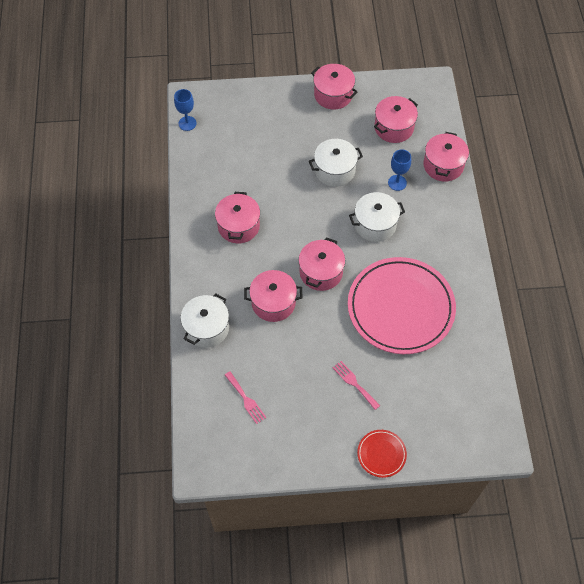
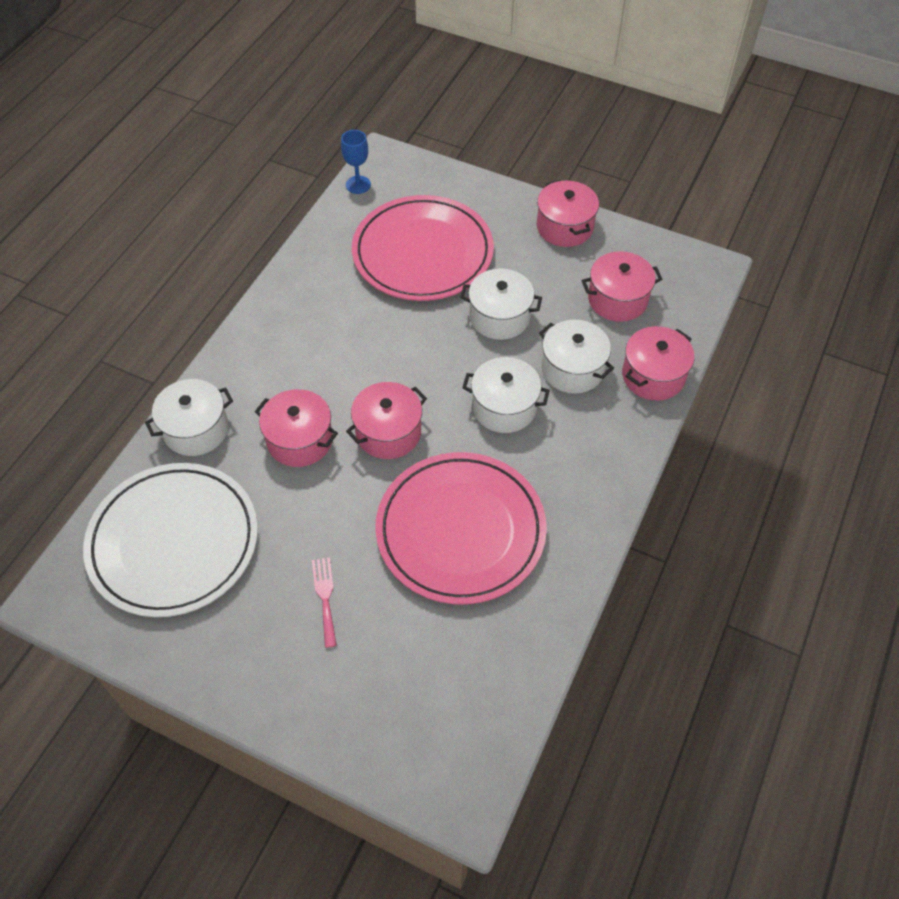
camera: 30 degrees right, 5 degrees down
pink pot [215,192,260,243] -> none
pink fork [225,371,267,424] -> white plate [83,463,258,617]
red plate [357,430,407,478] -> none
blue goblet [388,149,411,191] -> white pot [539,320,614,394]
none -> pink plate [352,195,494,301]

